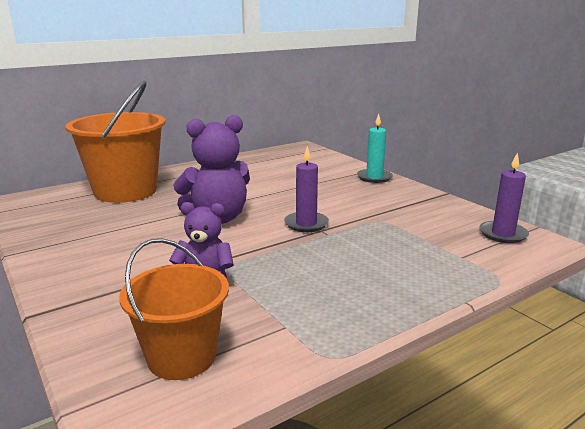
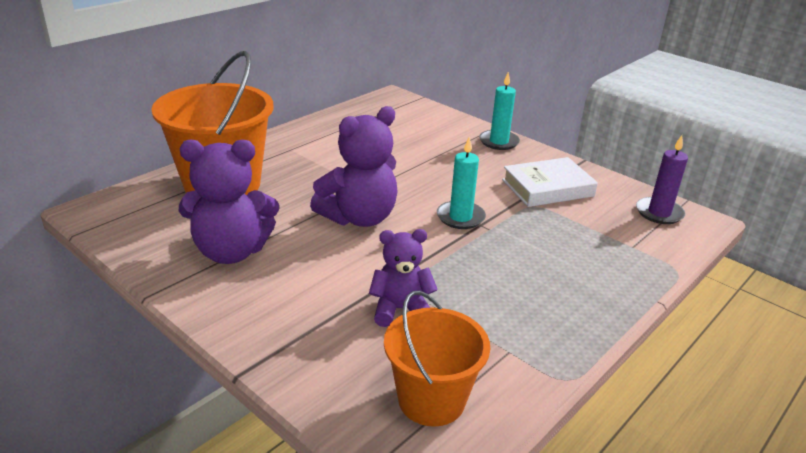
camera: 15 degrees left, 10 degrees up
purple candle [284,146,329,232] -> turquoise candle [437,137,486,229]
none -> purple teddy bear [179,140,279,264]
none -> white book [502,157,598,207]

